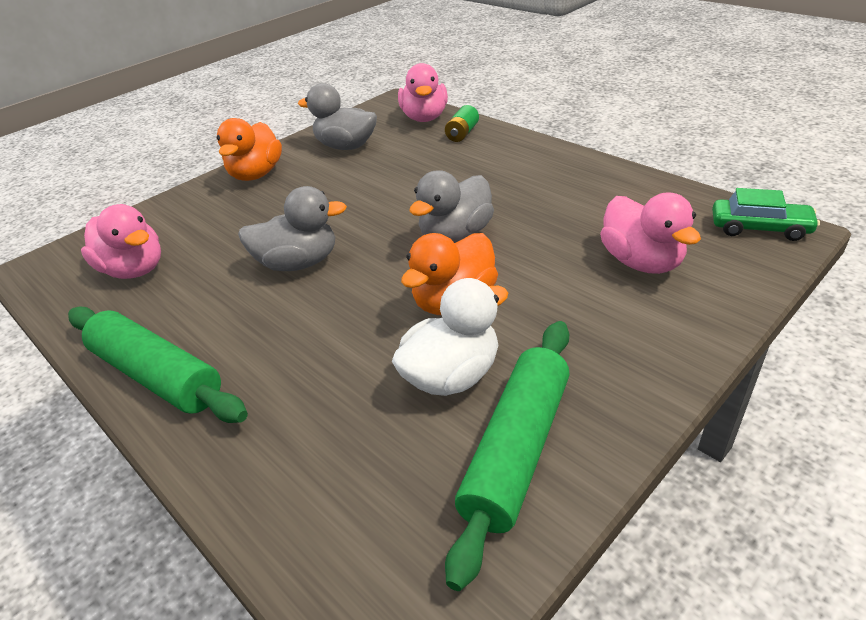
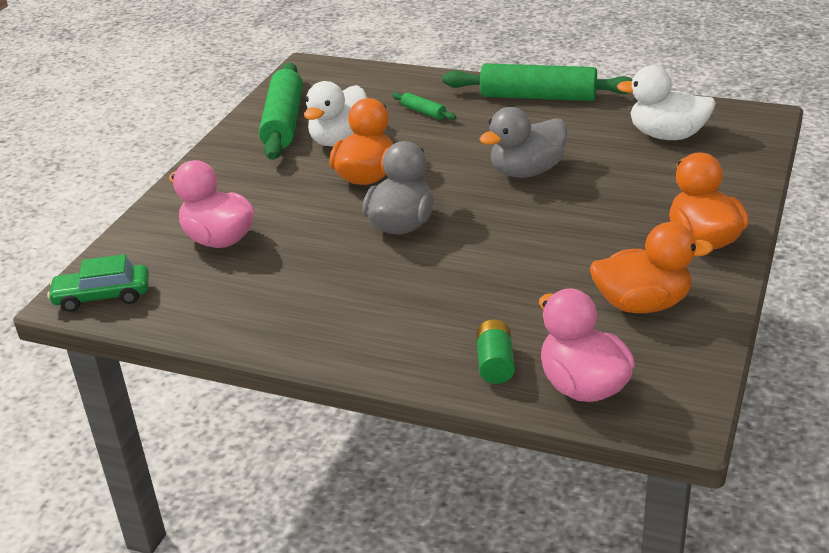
camera: 155 degrees right, 5 degrees down
pink duck [81,204,161,279] -> white duck [617,65,716,140]
grey duck [298,83,377,150] -> orange duck [590,222,713,313]
none -> green rolling pin [392,92,456,120]

